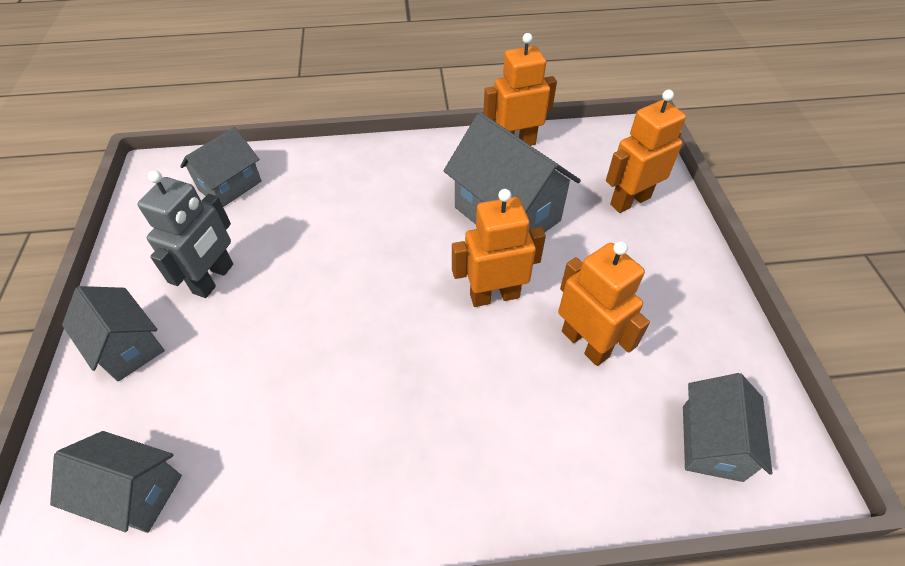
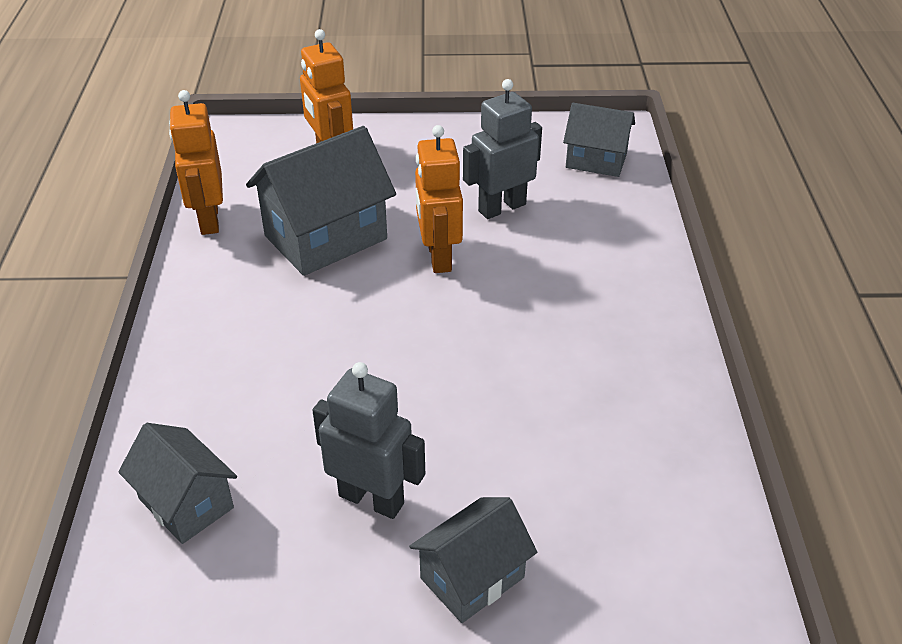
camera: 85 degrees left, 10 degrees down
grey house [50,431,182,533] -> none
orange robot [558,241,650,366] -> grey robot [463,79,542,219]

